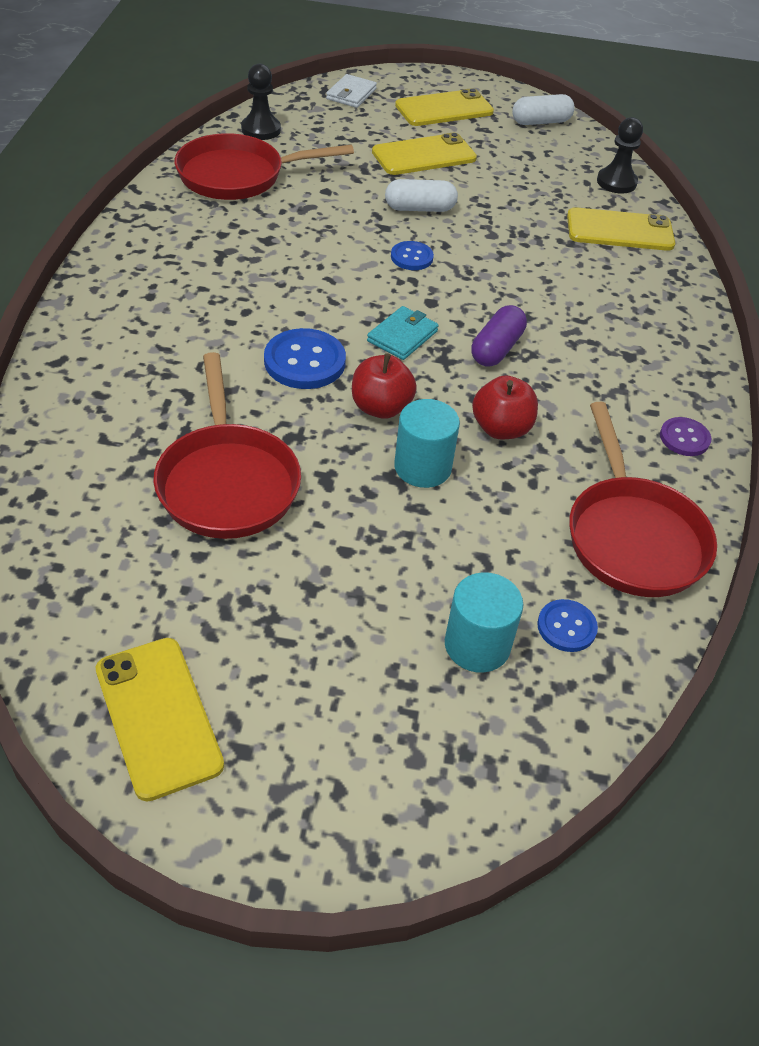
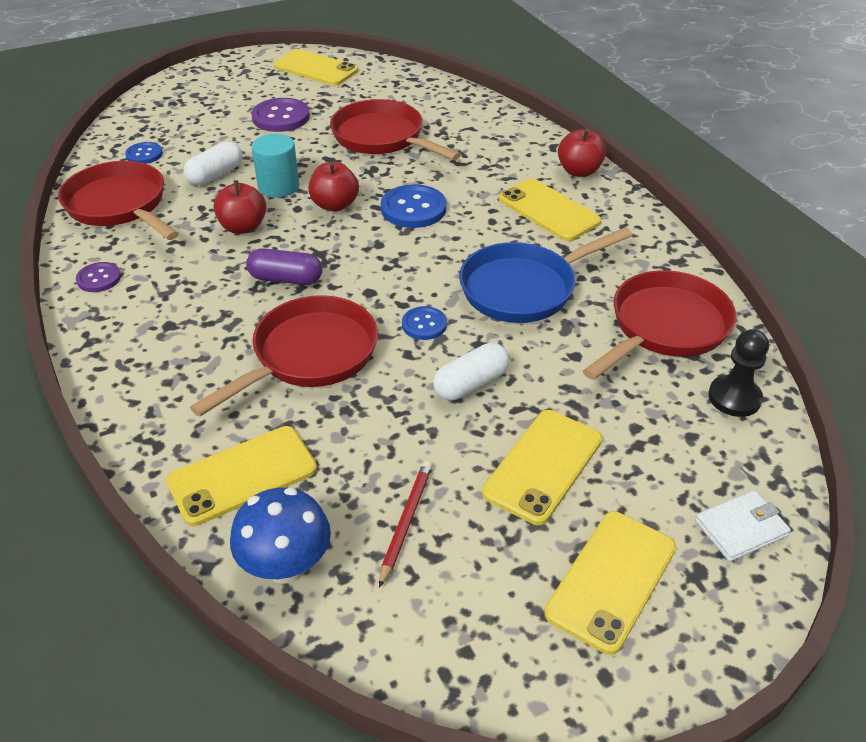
camera: 150 degrees right, 5 degrees down
white wallet [326,74,377,108] -> white wallet turned 75 degrees clockwise [695,490,791,562]
turquoise wallet [367,306,439,360] -> none
turquoise cylinder [445,572,523,673] -> none
purple capsule [471,305,527,367] -> purple capsule turned 75 degrees counterclockwise [246,248,322,285]
white capsule [512,94,575,125] -> white capsule moved to [184,141,243,185]
black pawn [597,117,643,194] -> blue mushroom [230,488,331,584]
none -> red pan [190,295,378,417]
none -> purple button [251,98,310,132]
none -> red pencil [379,461,432,588]
none -> blue pan [459,227,633,323]
none -> yellow phone [499,179,601,241]
none -> red apple [558,129,606,177]

